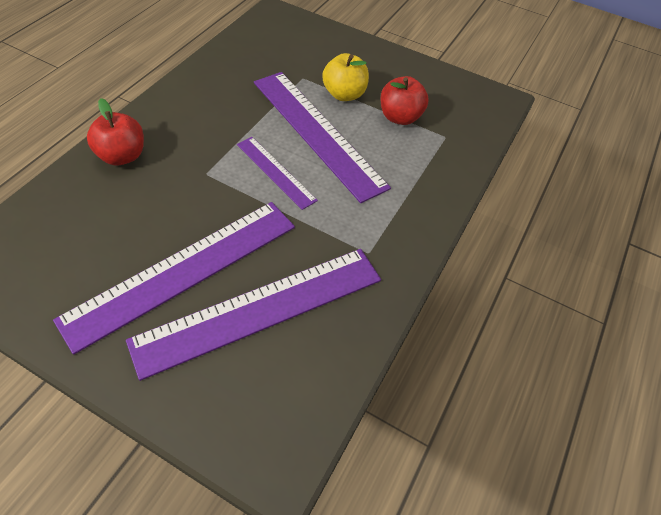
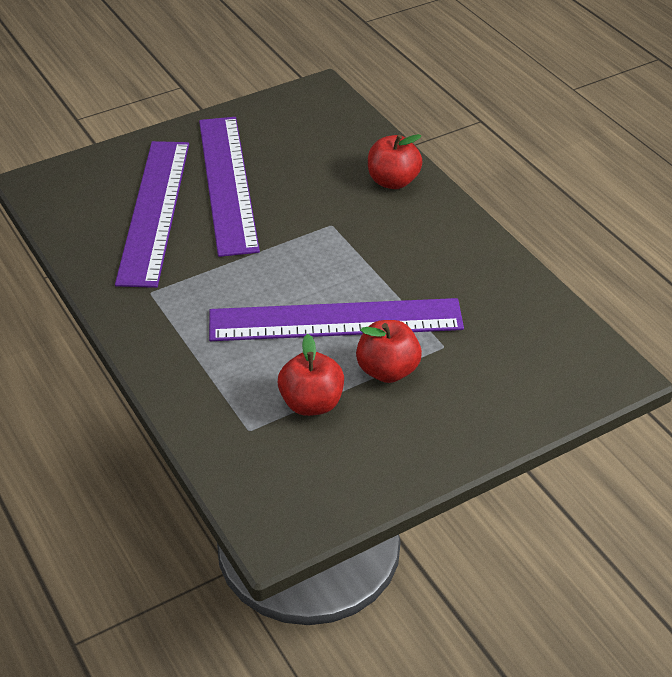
camera: 125 degrees right, 10 degrees down
purple ruler [237,137,318,210] -> none
yellow apple [322,53,369,101] -> red apple [356,320,422,383]

